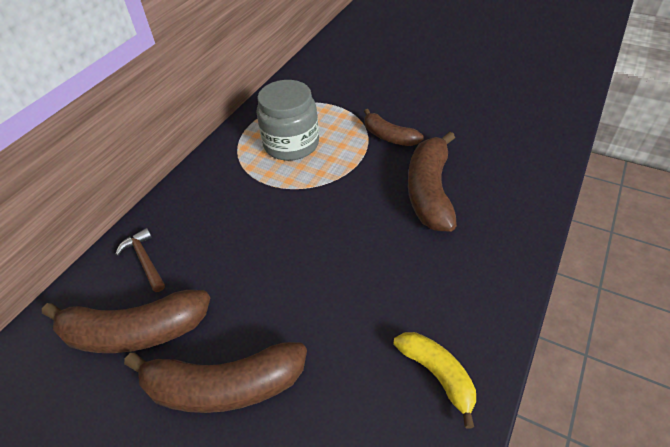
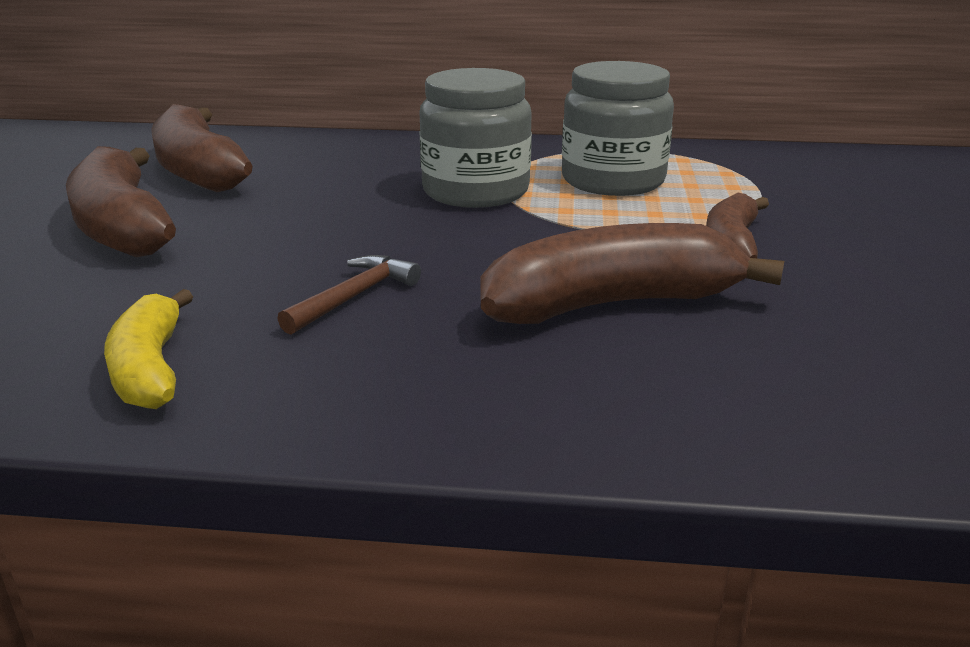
camera: 65 degrees right, 20 degrees down
brown hammer [115,228,165,292] -> brown hammer moved to [277,255,421,335]
yellow banana [393,332,476,428] -> yellow banana turned 135 degrees clockwise [104,289,193,409]
none -> grey jar [419,68,532,208]

